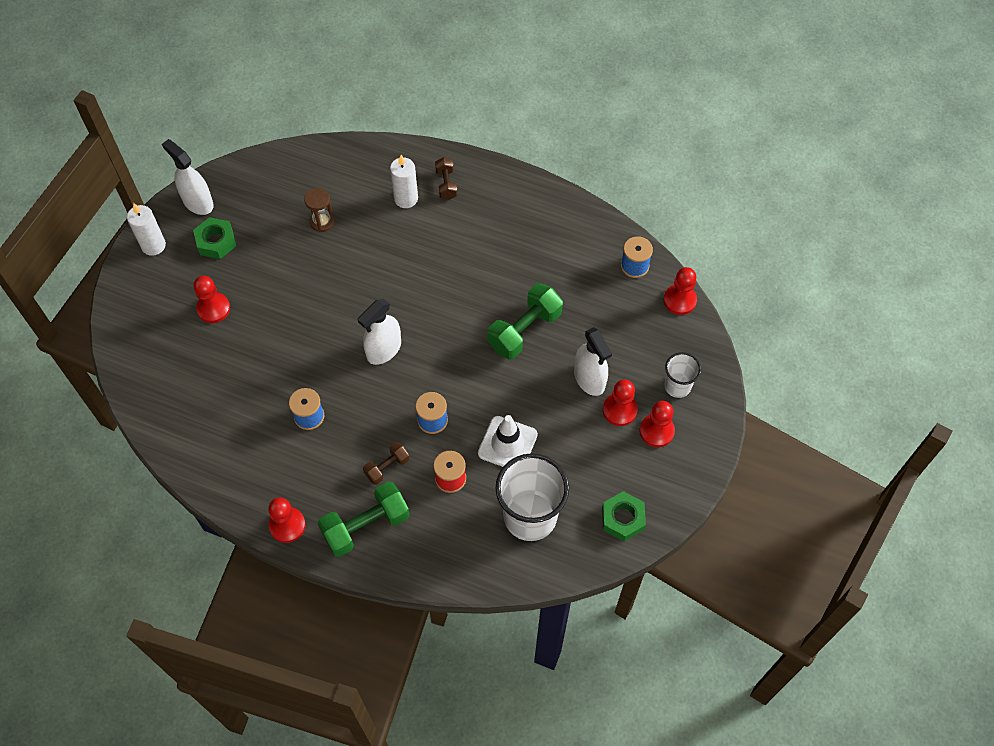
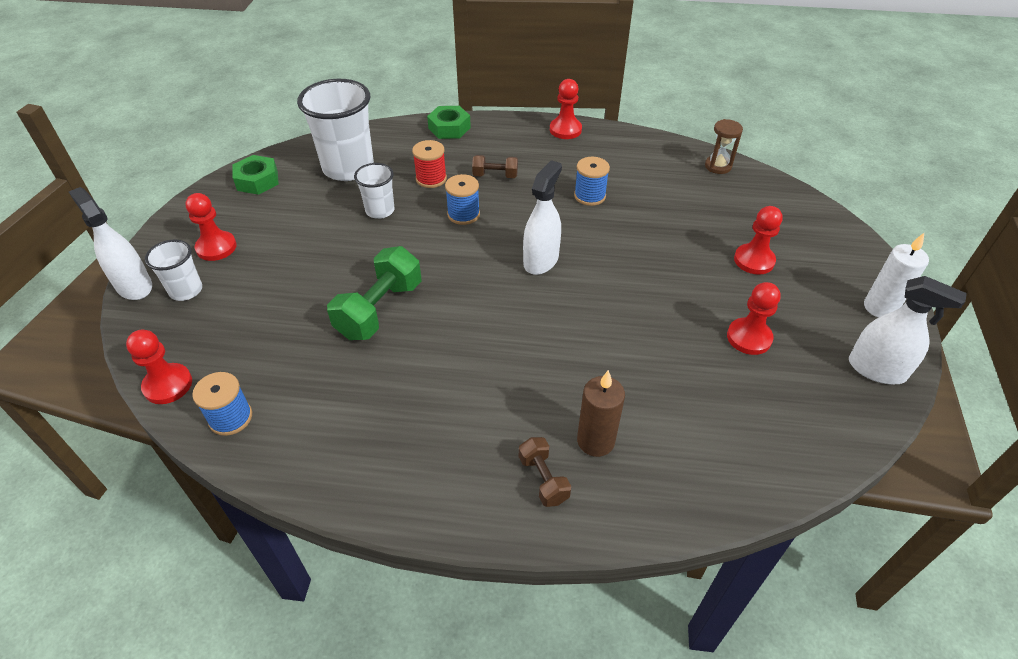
camera: 165 degrees right, 15 degrees down
green nut [193,217,236,259] -> green nut moved to [427,106,471,139]
brown hourglass [304,188,335,232] -> brown hourglass moved to [705,119,743,174]
green dumbbell [318,481,410,557] -> none
brown dumbbell [363,442,409,485] -> brown dumbbell turned 60 degrees clockwise [472,155,518,178]
white candle [390,155,418,208] -> brown candle [577,370,625,457]
white traffic cone [478,415,538,467] -> white cup [354,163,394,219]
white spray bottle [574,327,612,396] -> white spray bottle moved to [69,187,152,300]
red pawn [603,379,638,426] -> red pawn moved to [727,282,781,355]

